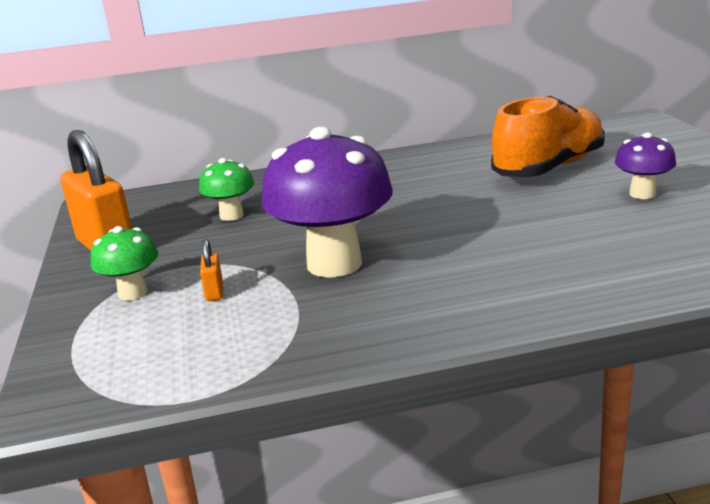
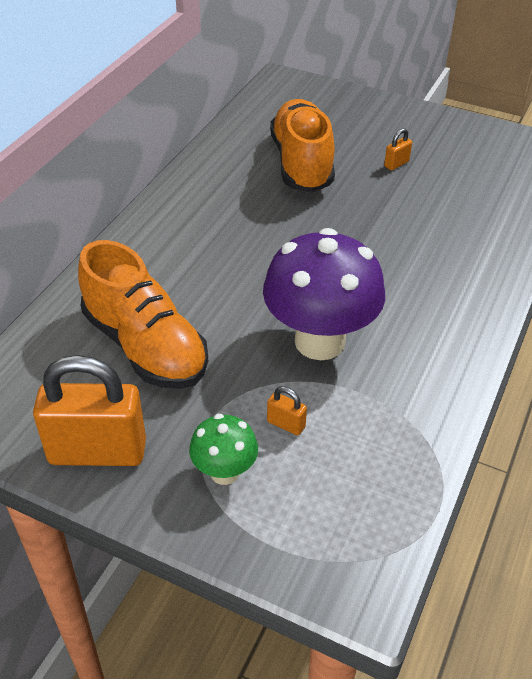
camera: 55 degrees left, 20 degrees up
green mushroom [199,158,254,221] -> orange shoe [78,240,208,389]
purple mushroom [615,132,676,199] -> orange padlock [384,128,412,170]

